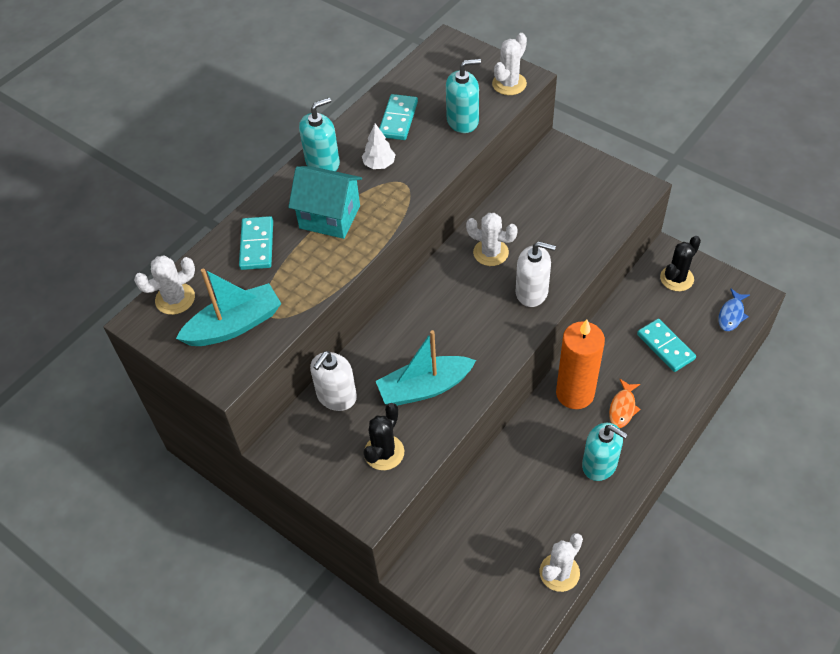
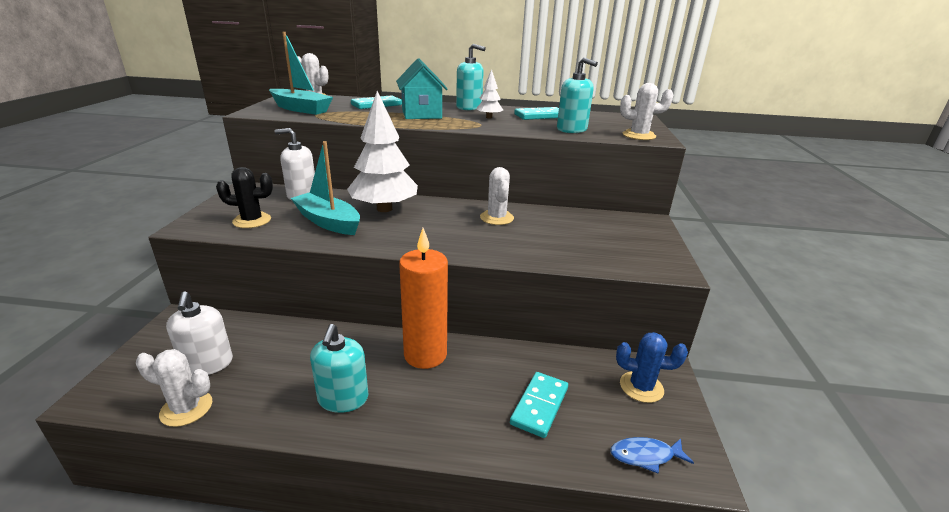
camera: 55 degrees right, 25 degrees down
white soap dispenser [516,242,556,307] -> white soap dispenser moved to [166,292,233,375]
orange fish [609,379,641,428] -> none
black cactus [660,236,701,291] -> blue cactus [616,332,688,403]
none -> white tree [347,91,418,212]

